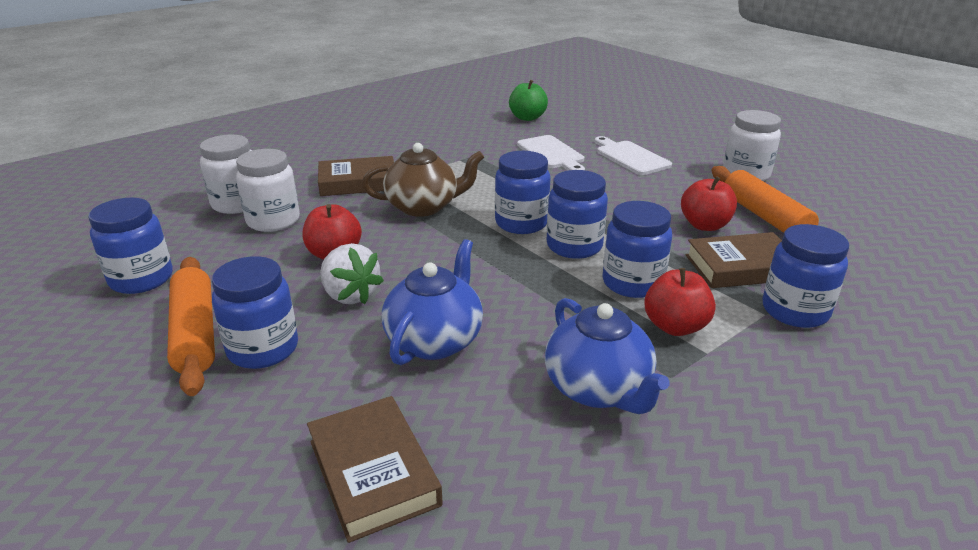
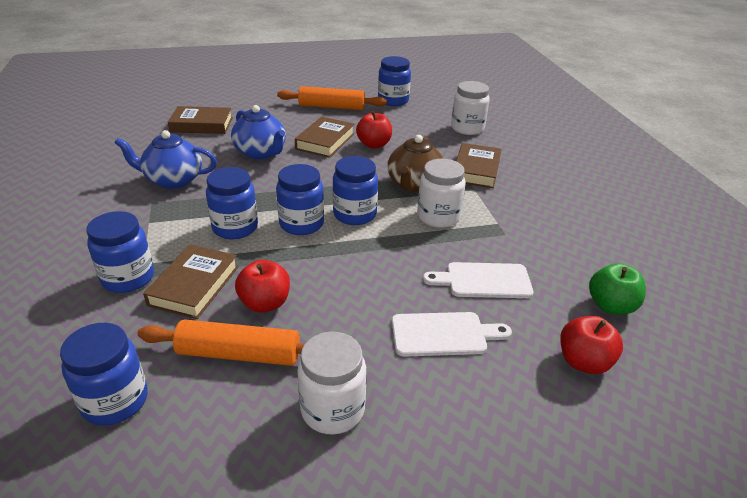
camera: 115 degrees right, 5 degrees up
blue jar [212,256,298,369] -> blue jar moved to [60,323,148,426]
white jar [236,149,300,232] -> white jar moved to [417,159,466,228]
white strawberry [320,243,384,304] -> brown book [295,117,355,158]
red apple [644,268,716,336] -> red apple moved to [560,316,623,374]

